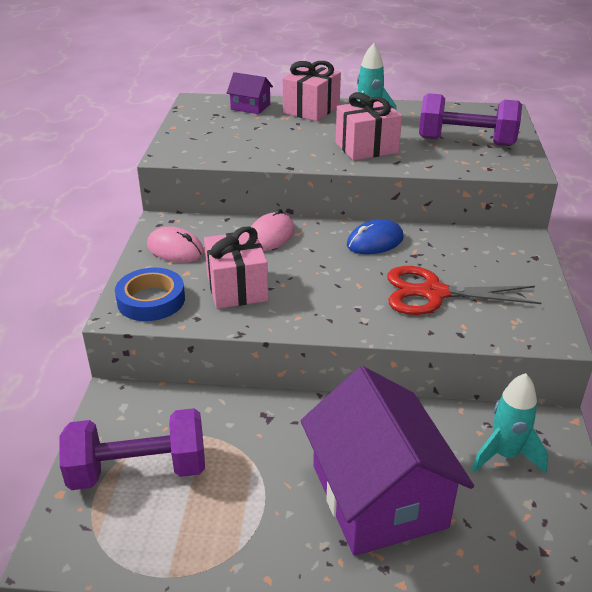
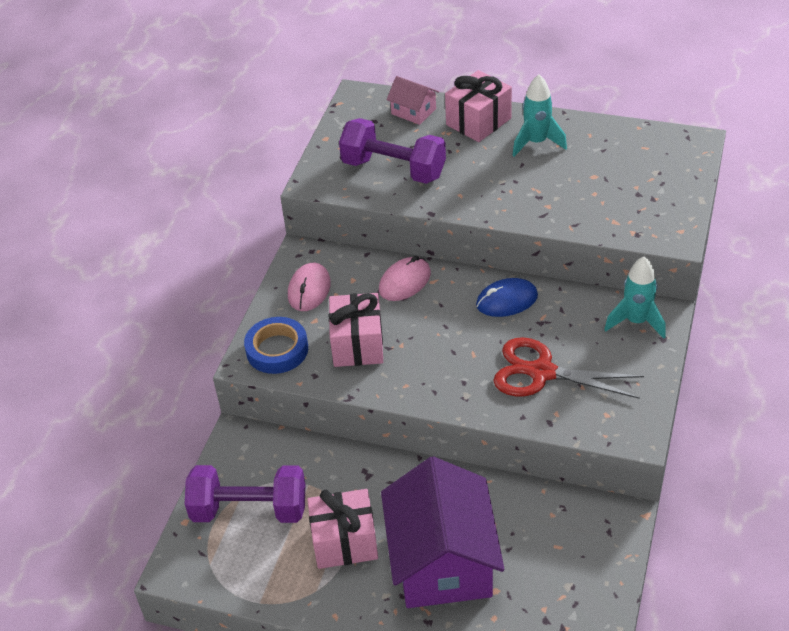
camera: 15 degrees right, 10 degrees up
pink mouse [147,226,204,263] -> pink mouse turned 60 degrees clockwise [288,263,331,311]
purple house [227,72,273,114] -> pink house [386,76,439,125]
pink gift [336,92,402,161] -> pink gift moved to [307,489,378,569]
purple dumbbell [419,93,522,146] -> purple dumbbell moved to [339,118,446,184]
turquoise rocket [472,373,549,474] -> turquoise rocket moved to [604,256,666,339]

